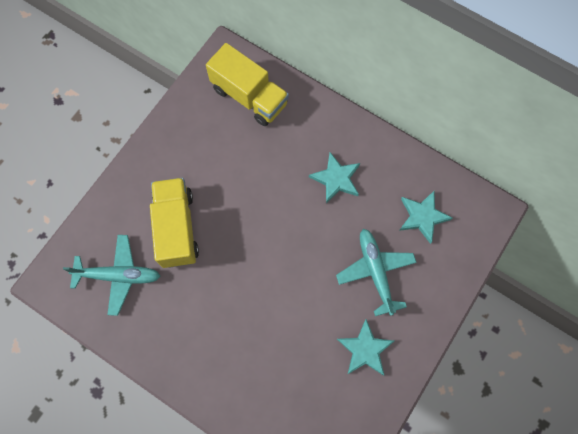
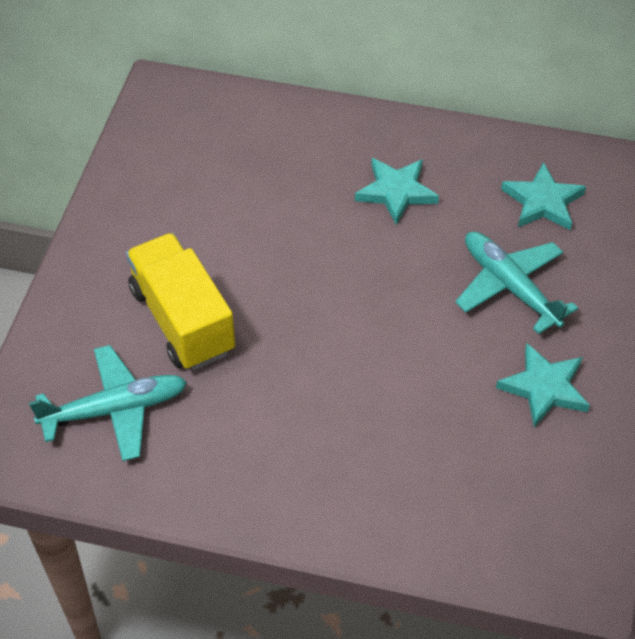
camera: 20 degrees left, 20 degrees down
yellow truck [206,43,289,126] -> none

